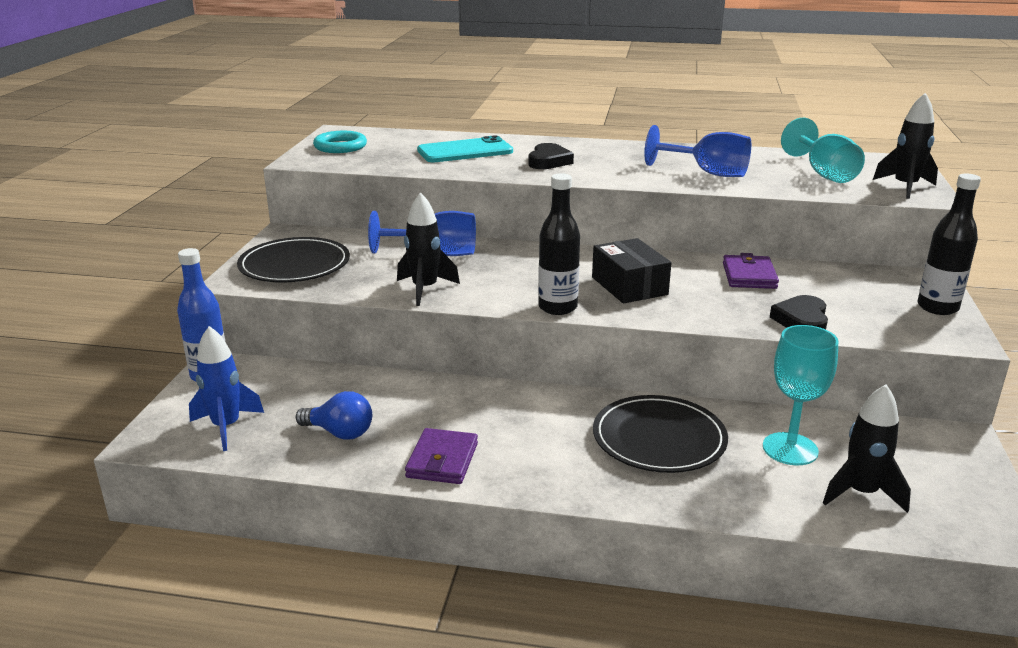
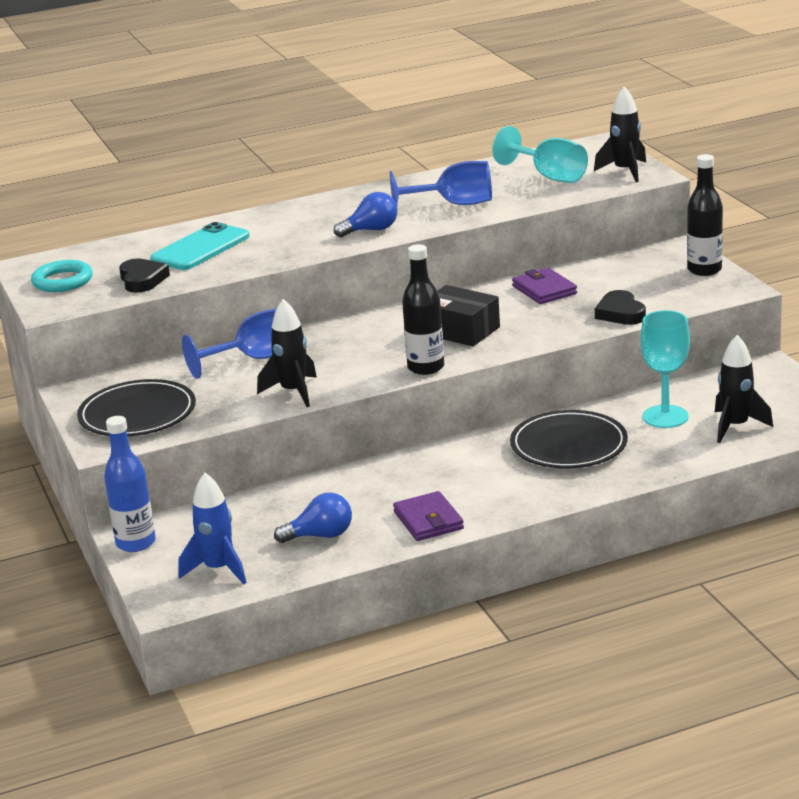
camera: 30 degrees left, 0 degrees up
black heart [528,143,574,169] -> black heart moved to [119,259,170,293]
none -> blue light bulb [333,192,397,238]

